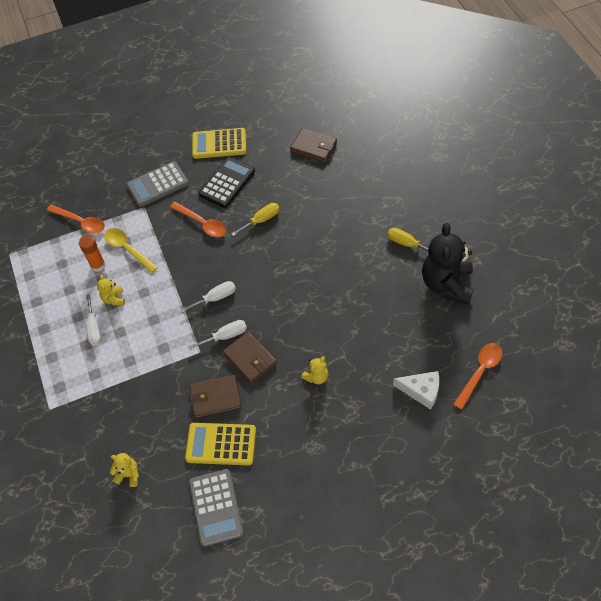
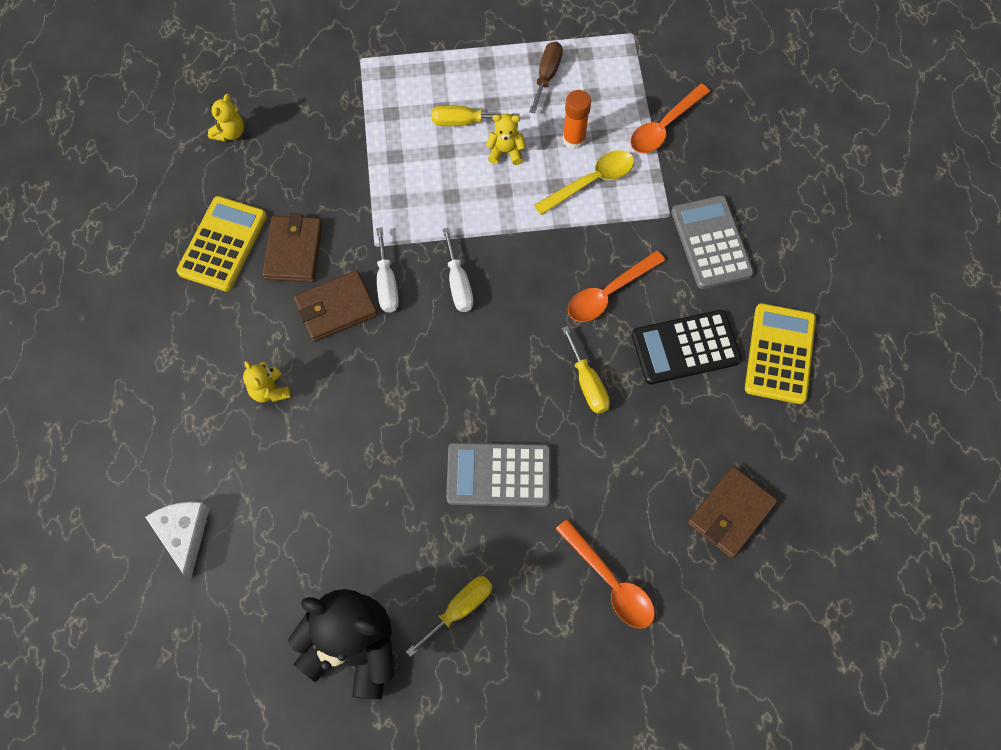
camera: 100 degrees right, 10 degrees up
white screwdriver [86,294,102,346] -> yellow screwdriver [432,105,519,126]
grey calculator [189,469,244,547] -> grey calculator moved to [446,442,551,507]
black calculator [198,157,255,208] -> black calculator turned 120 degrees clockwise [632,310,742,384]
white cheese [393,371,439,410] -> white cheese turned 135 degrees clockwise [145,502,209,579]
orange spoon [453,343,502,409] -> orange spoon moved to [556,519,655,629]
none -> brown screwdriver [529,42,563,114]

